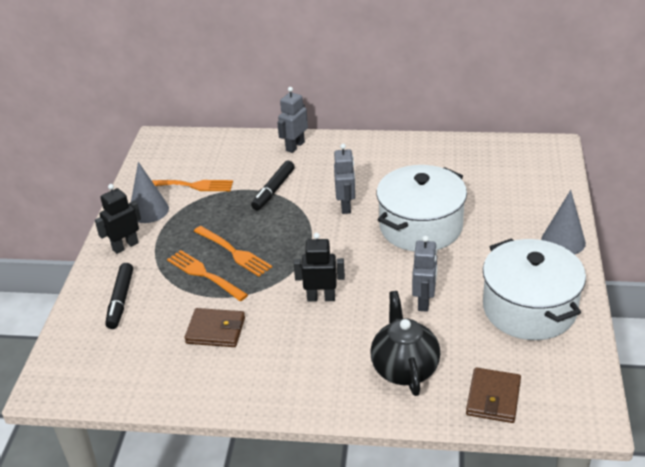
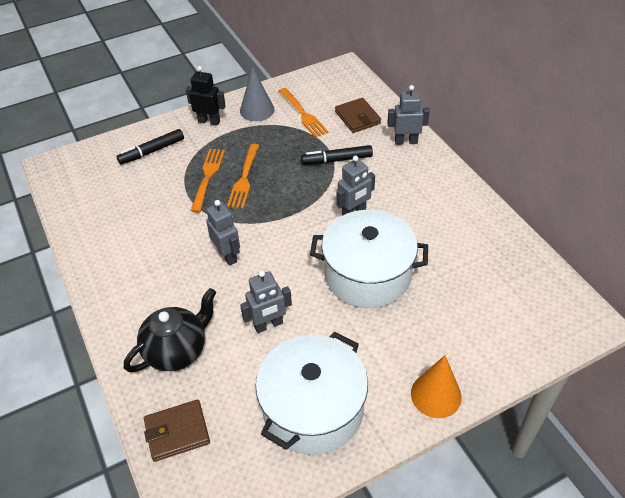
camera: 55 degrees right, 10 degrees up
brown wallet [184,308,245,347] -> brown wallet moved to [335,98,381,133]
black robot [294,233,345,302] -> grey robot [206,200,240,266]
grey cone [541,190,586,255] -> orange cone [411,355,462,418]

